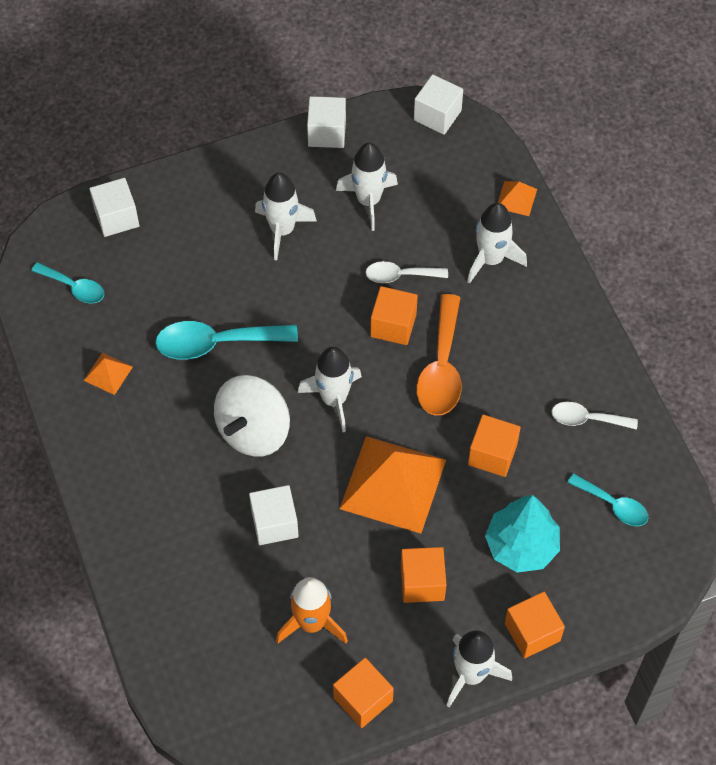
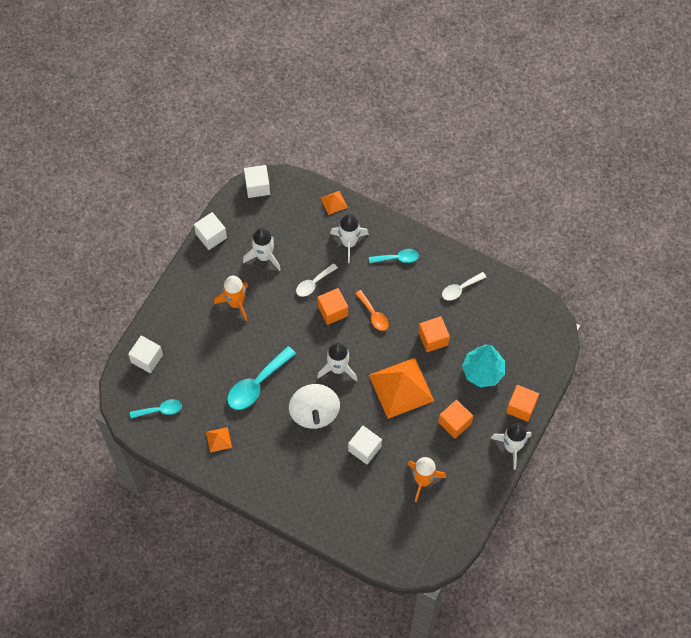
camera: 40 degrees left, 5 degrees up
white rocket [255,173,317,260] -> orange rocket [214,276,248,321]
orange cube [333,658,394,728] -> none
orange spoon [417,294,461,416] -> orange spoon [355,290,389,331], size x0.60
turquoise spoon [567,473,648,526] -> turquoise spoon moved to [369,249,419,263]

